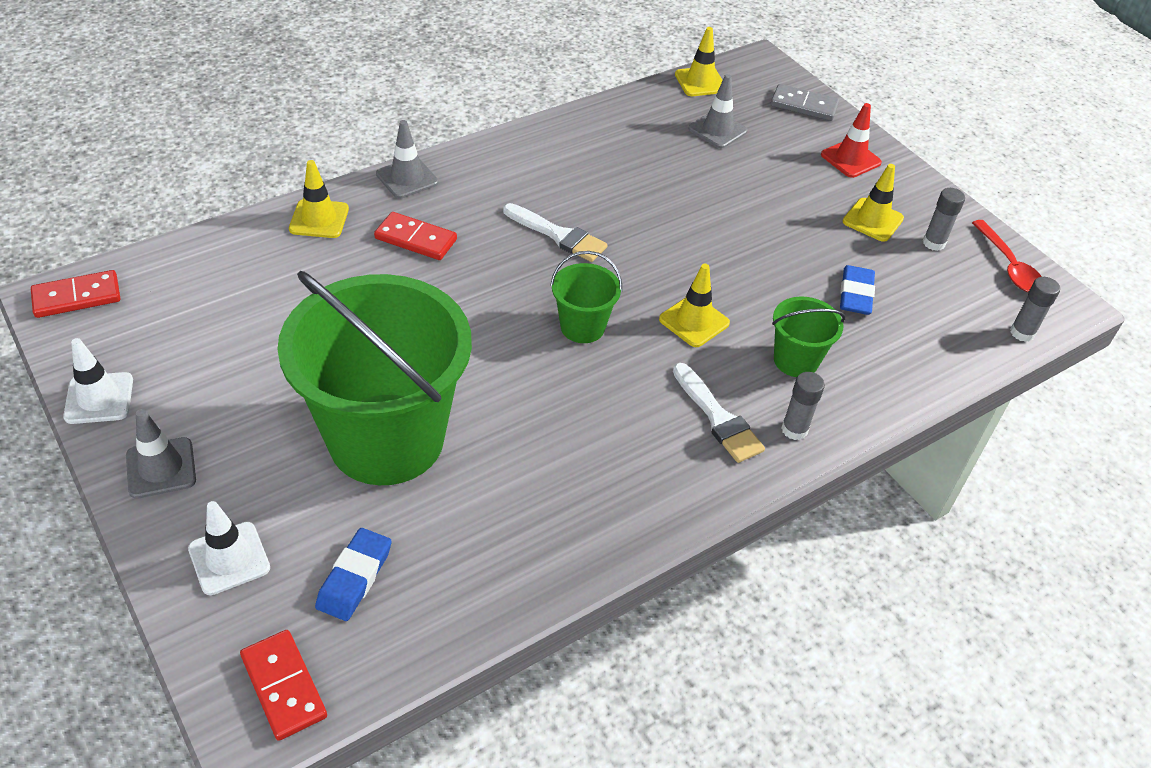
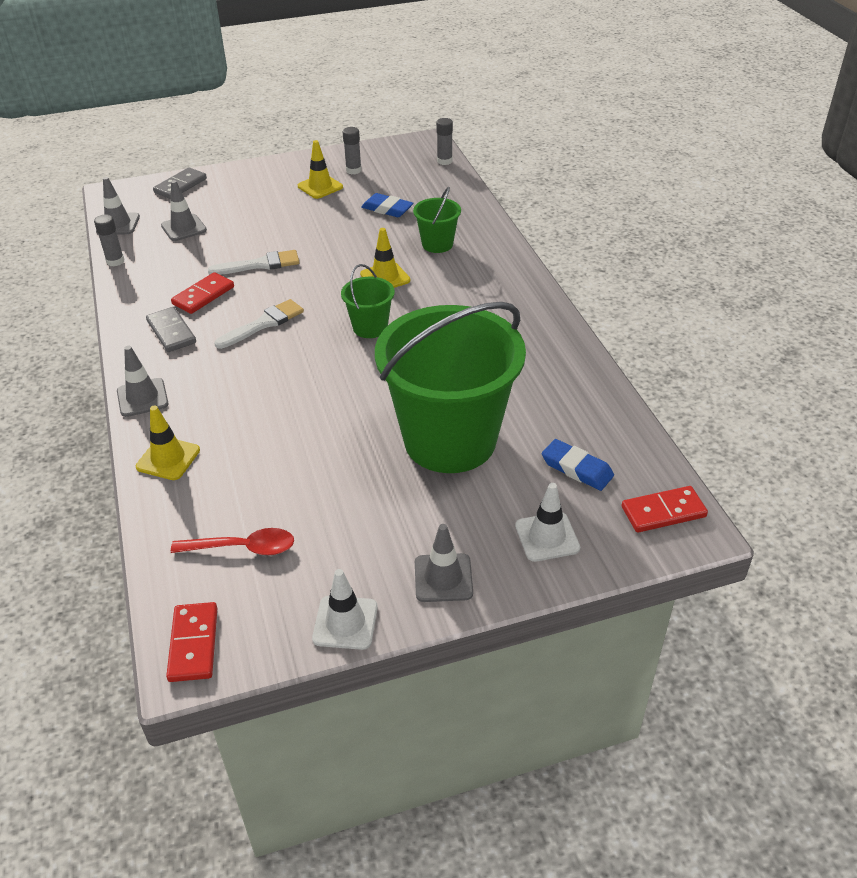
camera: 70 degrees left, 5 degrees down
red domino [374,212,457,260] -> red domino moved to [171,272,234,314]
white brush [673,363,765,463] -> white brush moved to [208,250,299,275]
yellow traffic cone [675,27,723,96] -> grey traffic cone [96,177,140,235]
grey glue stick [781,372,825,440] -> grey glue stick moved to [94,214,124,267]
red traffic cone [821,103,882,178] -> none
red spoon [972,220,1042,292] -> red spoon moved to [171,528,294,555]
none -> grey domino [146,307,196,352]

